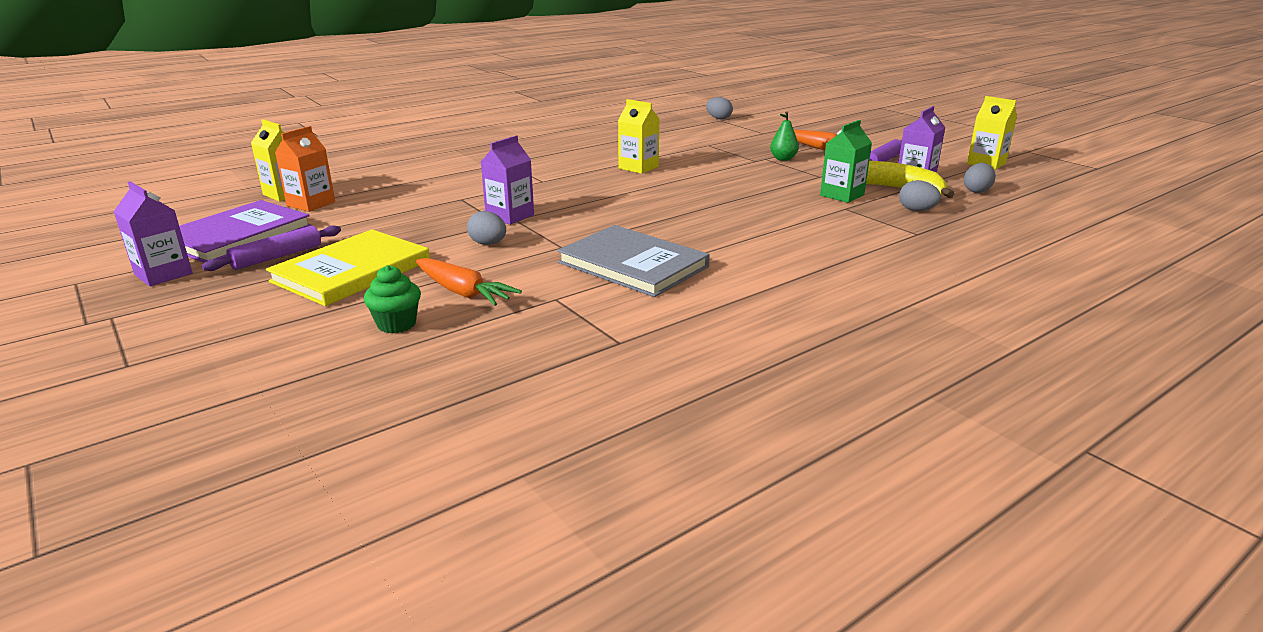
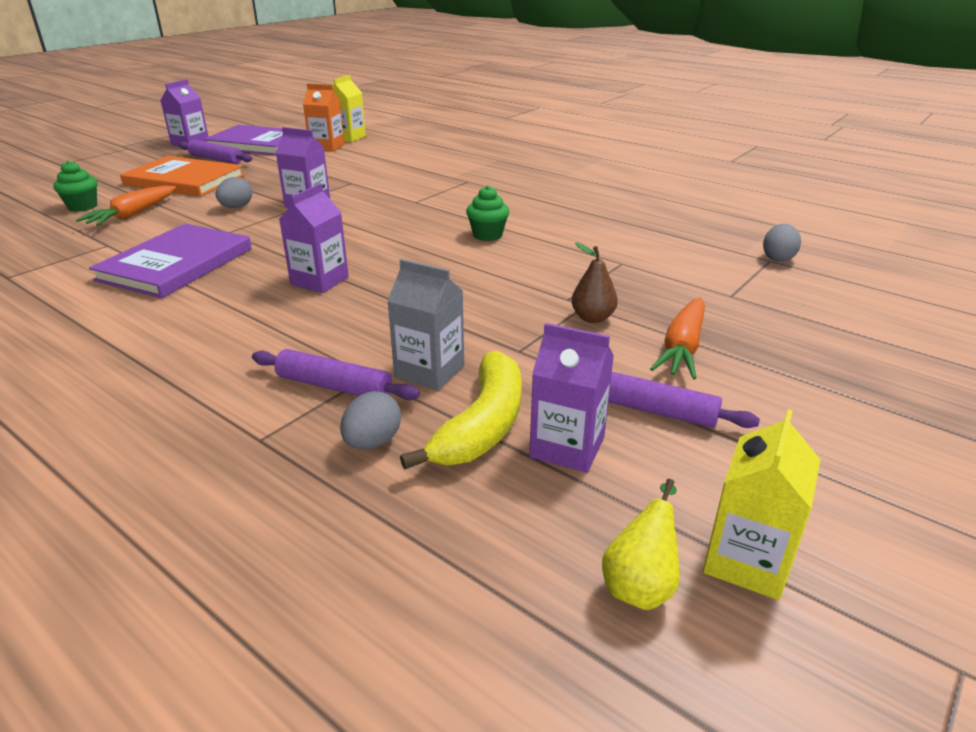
camera: 75 degrees right, 5 degrees up
yellow book [266,229,430,306] -> orange book [120,156,244,196]
grey book [557,225,710,297] -> purple book [89,224,252,298]
yellow carton [618,99,659,174] -> green cupcake [466,186,509,241]
green pear [770,112,799,161] -> brown pear [572,242,618,323]
green carton [820,120,872,203] -> grey carton [387,259,464,391]
grey egg [964,163,996,193] -> none
none -> purple rolling pin [252,349,420,400]
none -> purple carton [279,183,349,293]
none -> yellow pear [602,479,680,610]

